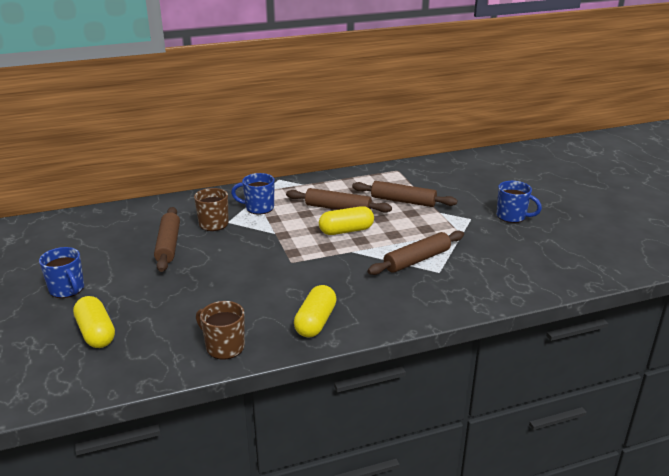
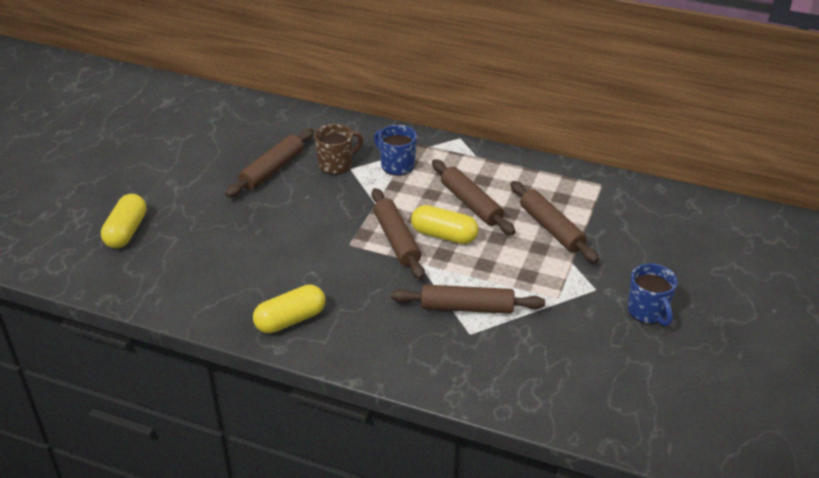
camera: 40 degrees right, 10 degrees up
blue mug [39,247,84,298] -> none
brown mug [196,301,245,360] -> none
none -> brown rolling pin [371,188,425,280]

